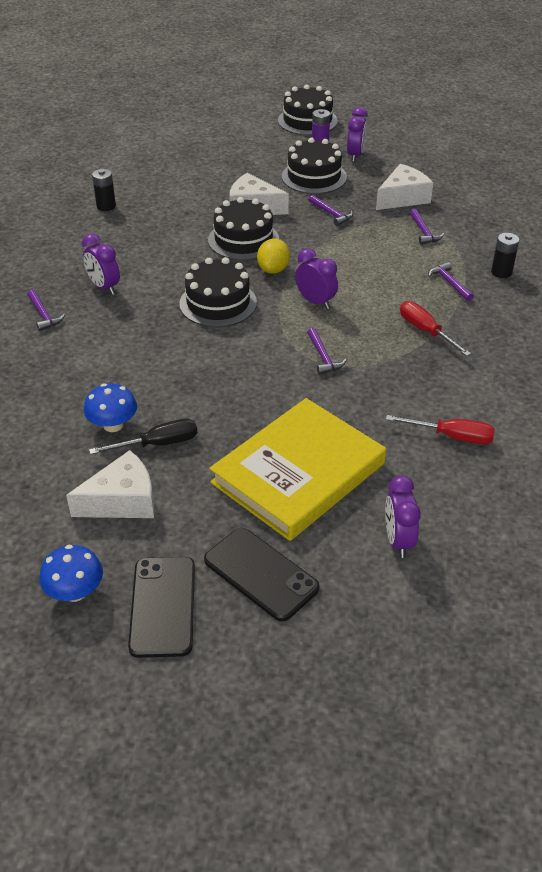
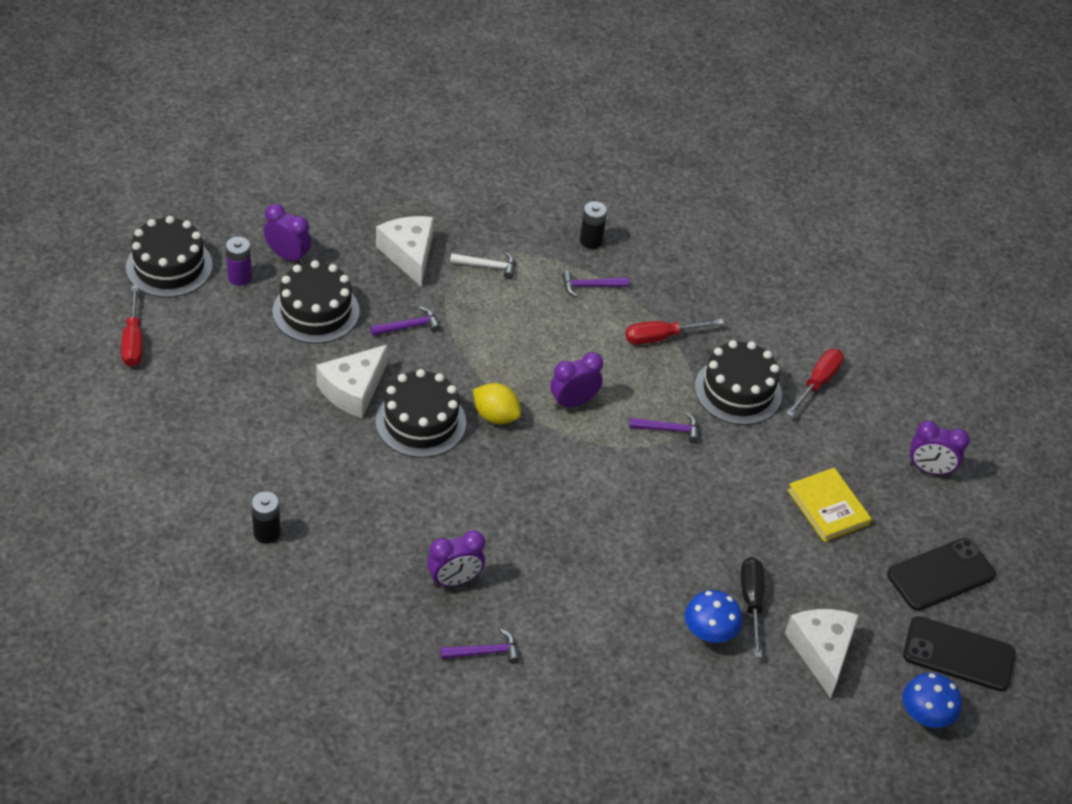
camera: 75 degrees left, 5 degrees up
black cake [179,257,257,327] -> black cake moved to [695,340,782,425]
yellow book [209,398,386,541] -> yellow book [788,468,872,542], size x0.51
purple hammer [410,209,444,244] -> white hammer [450,252,515,279]
none -> red screwdriver [121,285,143,367]

